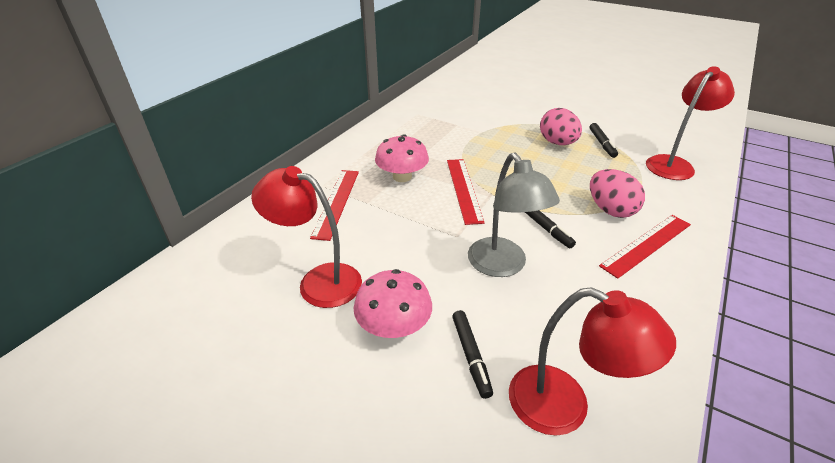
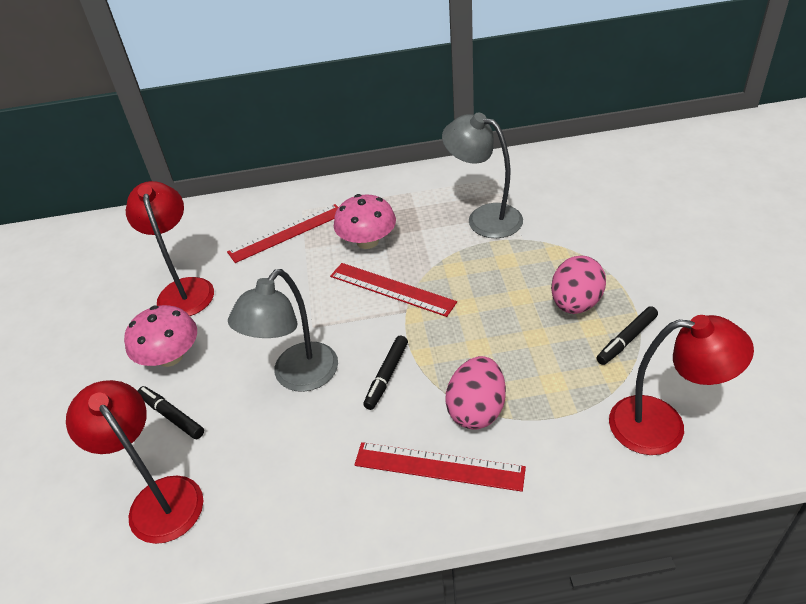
camera: 55 degrees right, 5 degrees up
red ruler [447,159,485,225] -> red ruler turned 75 degrees clockwise [330,263,457,317]
black marker [452,310,493,399] -> black marker turned 90 degrees clockwise [138,386,204,439]
red lamp [509,287,676,436] -> red lamp turned 150 degrees clockwise [66,380,204,544]
none -> grey lamp [442,113,523,238]

